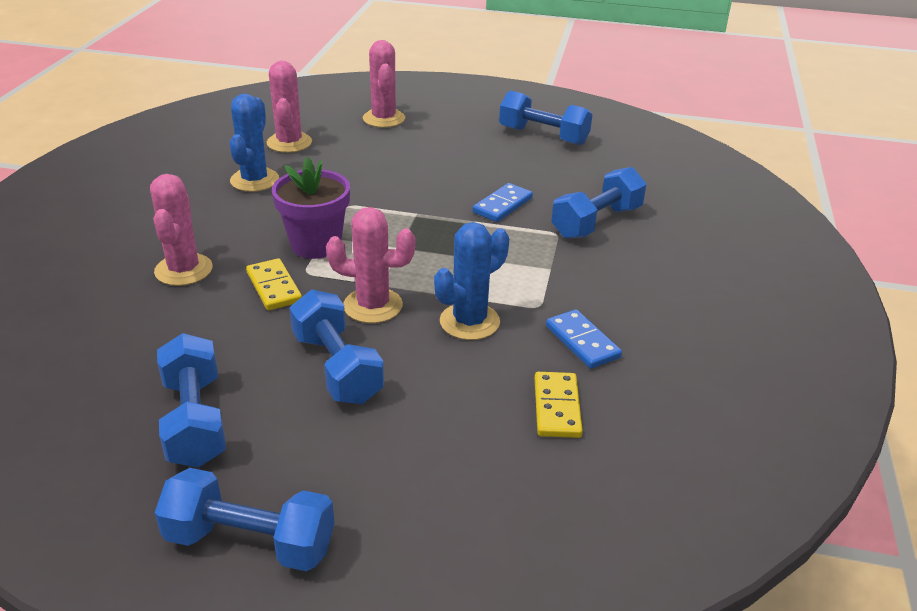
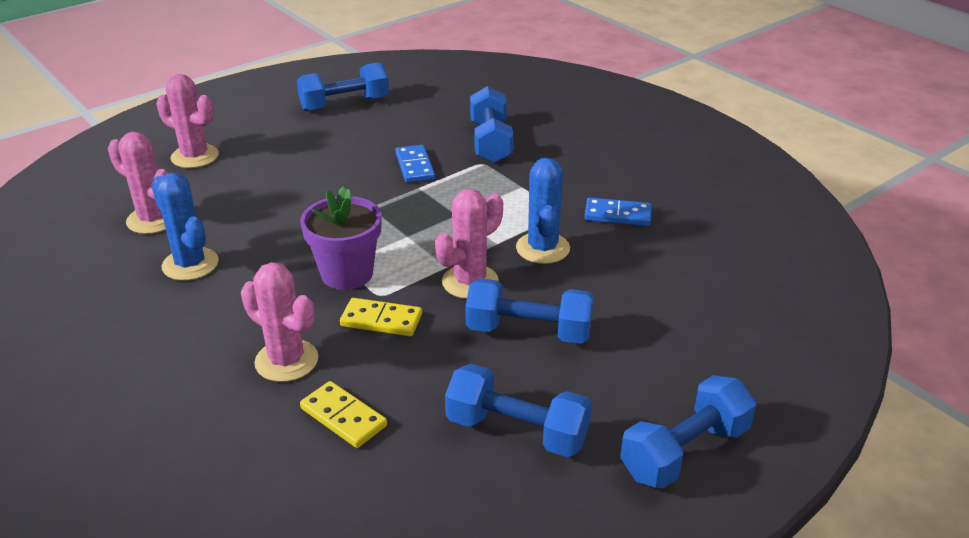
camera: 50 degrees left, 0 degrees up
yellow domino [535,372,583,438] -> yellow domino moved to [300,381,387,448]

